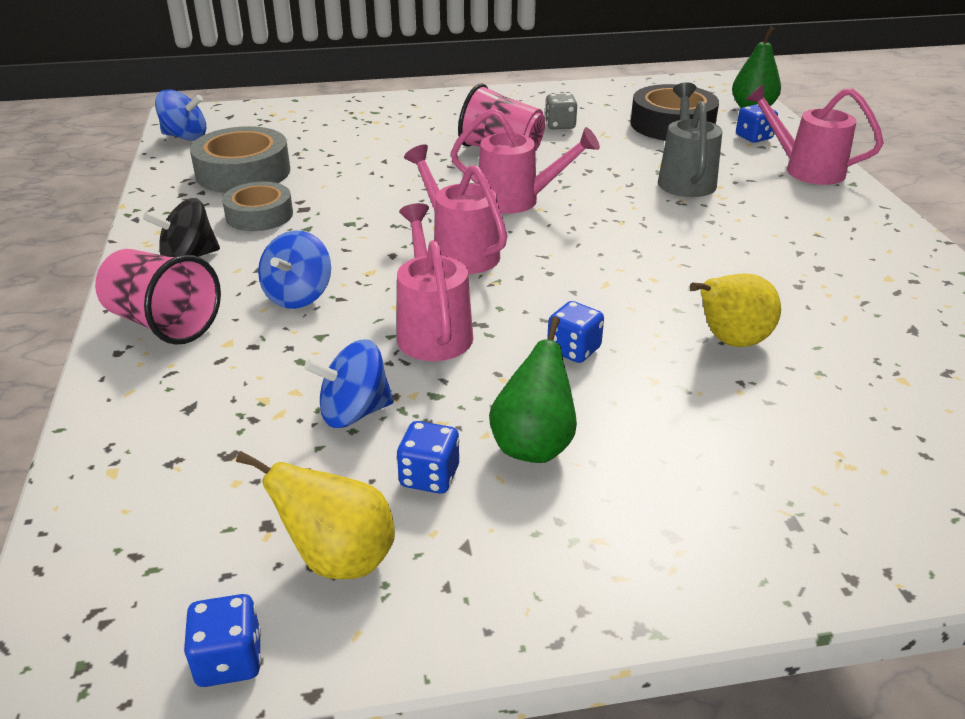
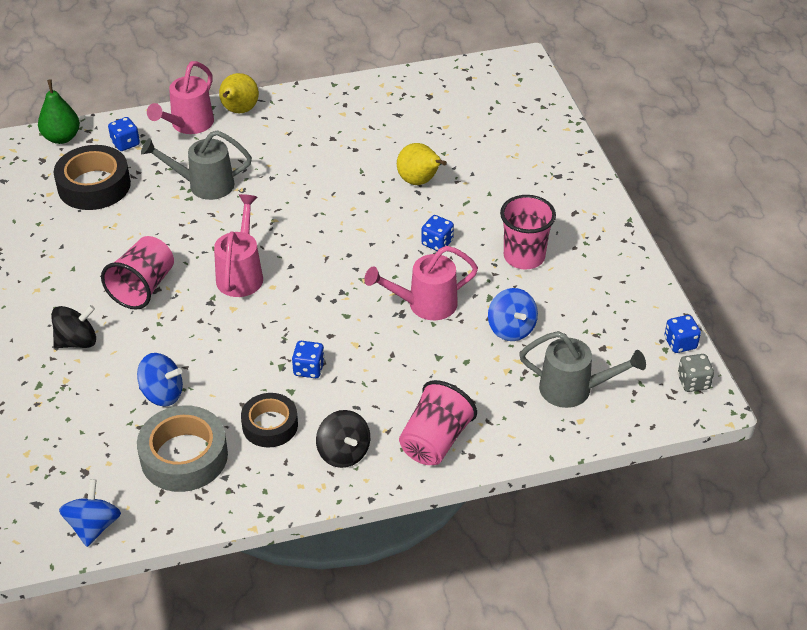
camera: 95 degrees left, 10 degrees up
grey tape [222,182,293,231] -> black tape [241,393,298,448]
yellow pear [236,451,395,579] -> yellow pear moved to [219,73,259,113]
blue spinning top [258,230,331,309] -> blue spinning top moved to [137,353,183,406]
blue dice [397,421,459,494] -> blue dice moved to [292,341,325,378]
pink watering can [404,144,507,274] -> none
green pear [489,316,577,463] -> pink cup [500,195,556,269]
grey dice [545,94,577,129] -> grey dice moved to [678,354,714,392]
none -> black spinning top [51,305,96,348]
none -> grey watering can [519,331,646,408]

